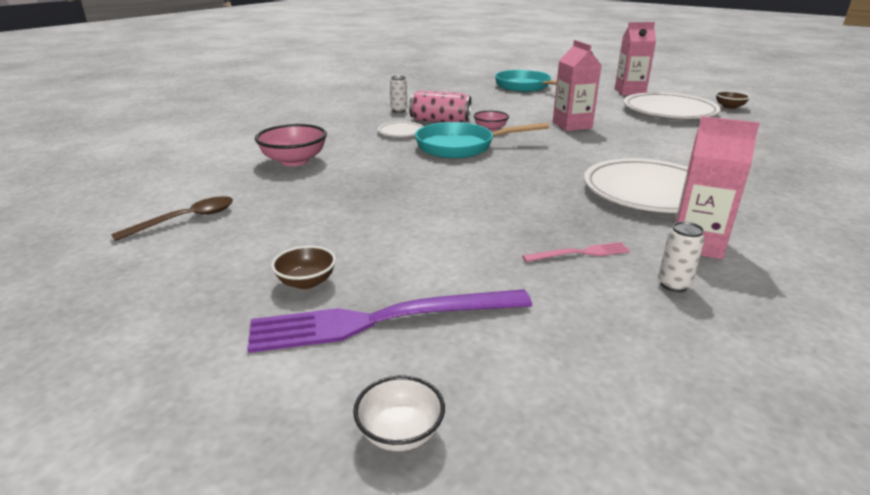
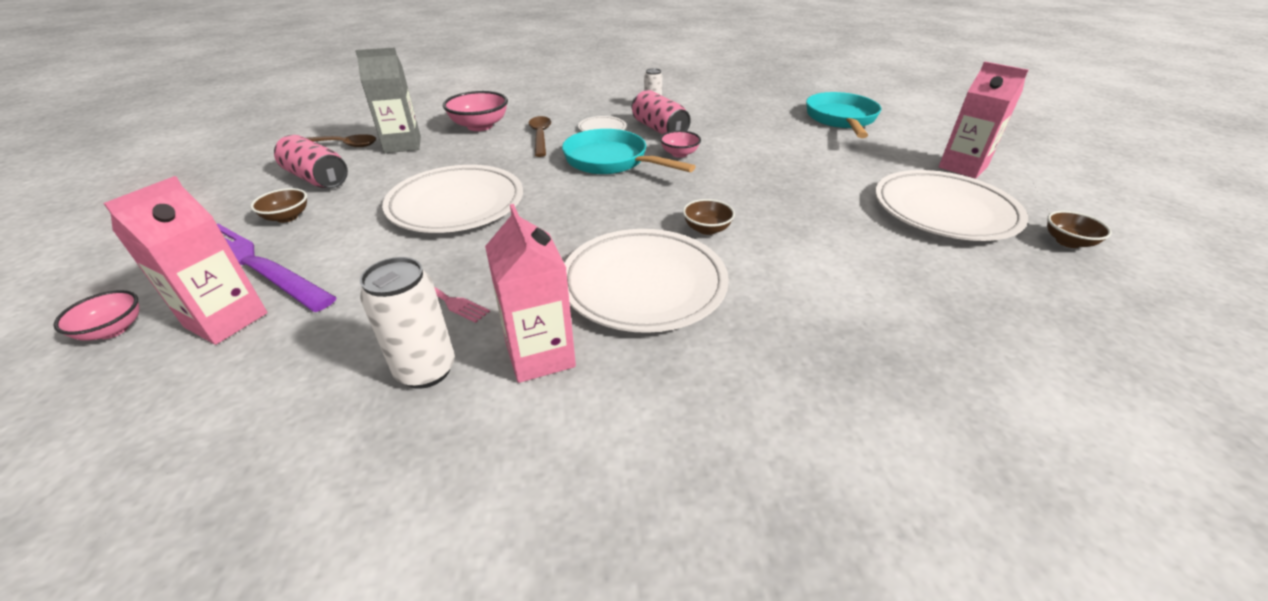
camera: 45 degrees right, 10 degrees up
white bowl [353,376,445,451] -> pink bowl [53,290,139,340]
pink carton [553,40,601,131] -> pink carton moved to [103,176,268,345]
white can [658,221,705,292] -> white can [360,257,455,389], size x1.67
none -> pink can [274,135,348,188]
none -> grey carton [355,47,421,153]
none -> white plate [382,165,523,233]
none -> brown spoon [529,116,551,157]
none -> brown bowl [683,199,735,235]

